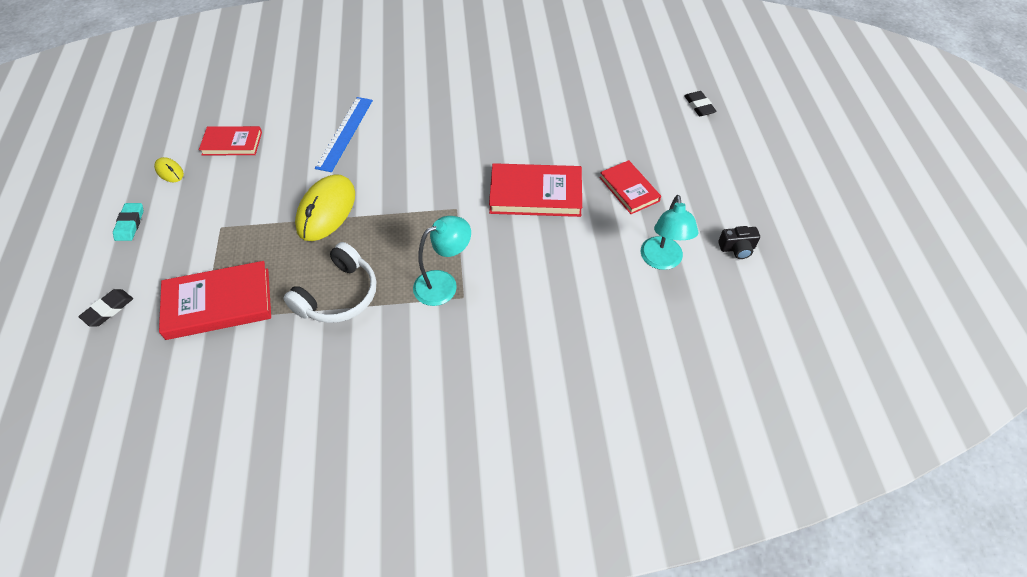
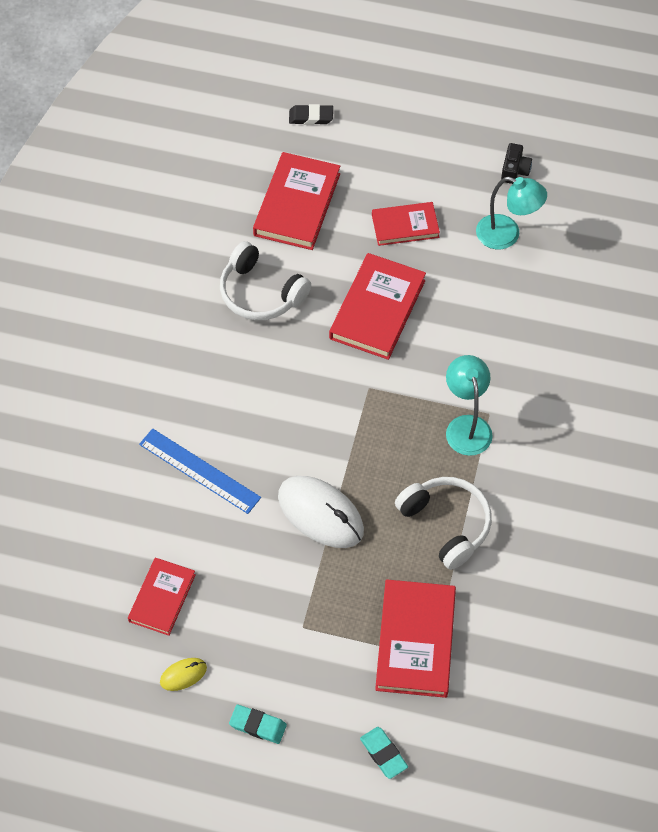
camera: 70 degrees left, 5 degrees up
black eraser [78,289,133,327] -> turquoise eraser [360,727,408,779]
yellow mouse [295,174,355,241] -> white mouse [278,476,364,548]
none -> white headphones [220,241,311,320]
none -> red book [253,152,340,250]

